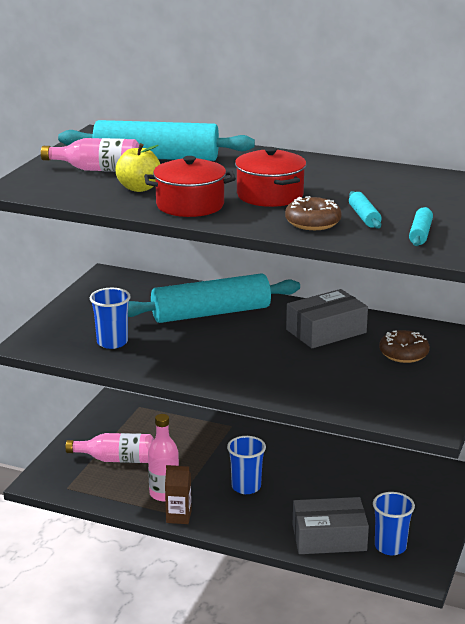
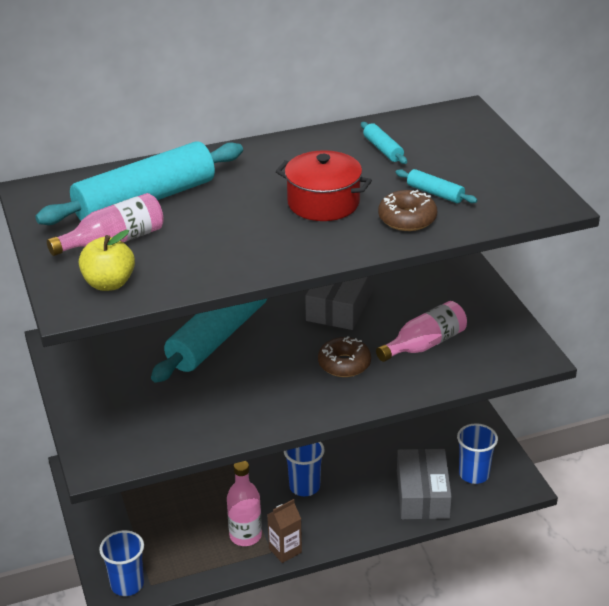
camera: 40 degrees left, 10 degrees up
pink bottle [65,433,154,463] -> pink bottle moved to [376,301,467,362]
blue cup [90,288,131,349] -> blue cup moved to [99,530,144,596]
yellow apple [115,143,160,192] -> yellow apple moved to [79,230,135,291]
red pot [144,156,236,217] -> none
grey box [293,497,369,554] -> grey box turned 45 degrees counterclockwise [397,449,452,519]
brown donut [379,330,430,363] -> brown donut moved to [318,336,371,377]
turquoise rolling pin [409,207,433,246] -> turquoise rolling pin moved to [361,122,407,164]

